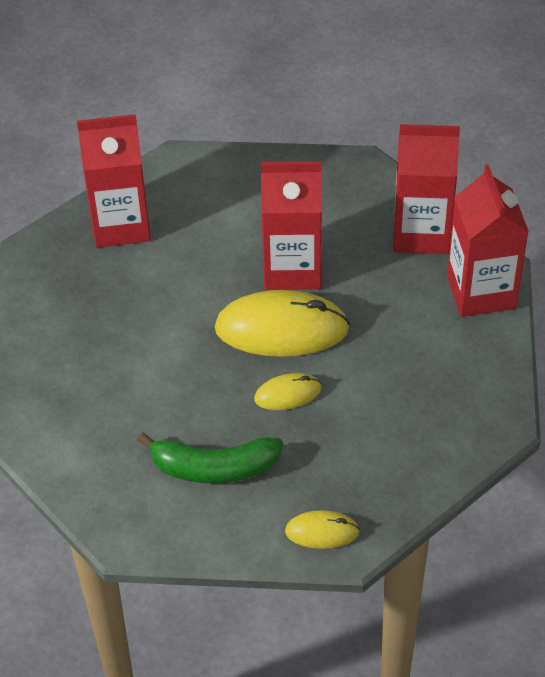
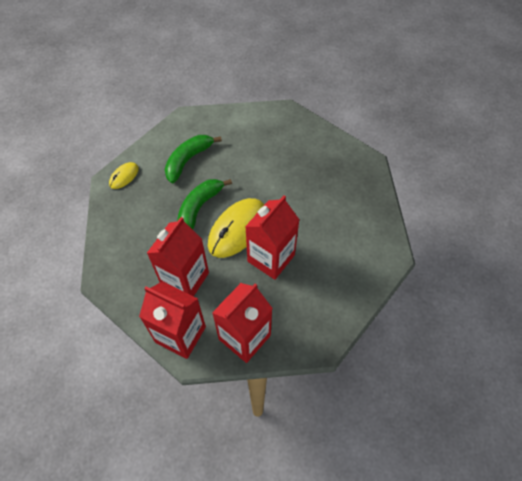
camera: 125 degrees right, 10 degrees up
red carton [77,114,151,247] -> red carton moved to [147,217,209,296]
yellow mouse [254,373,322,410] -> green banana [177,179,232,230]

